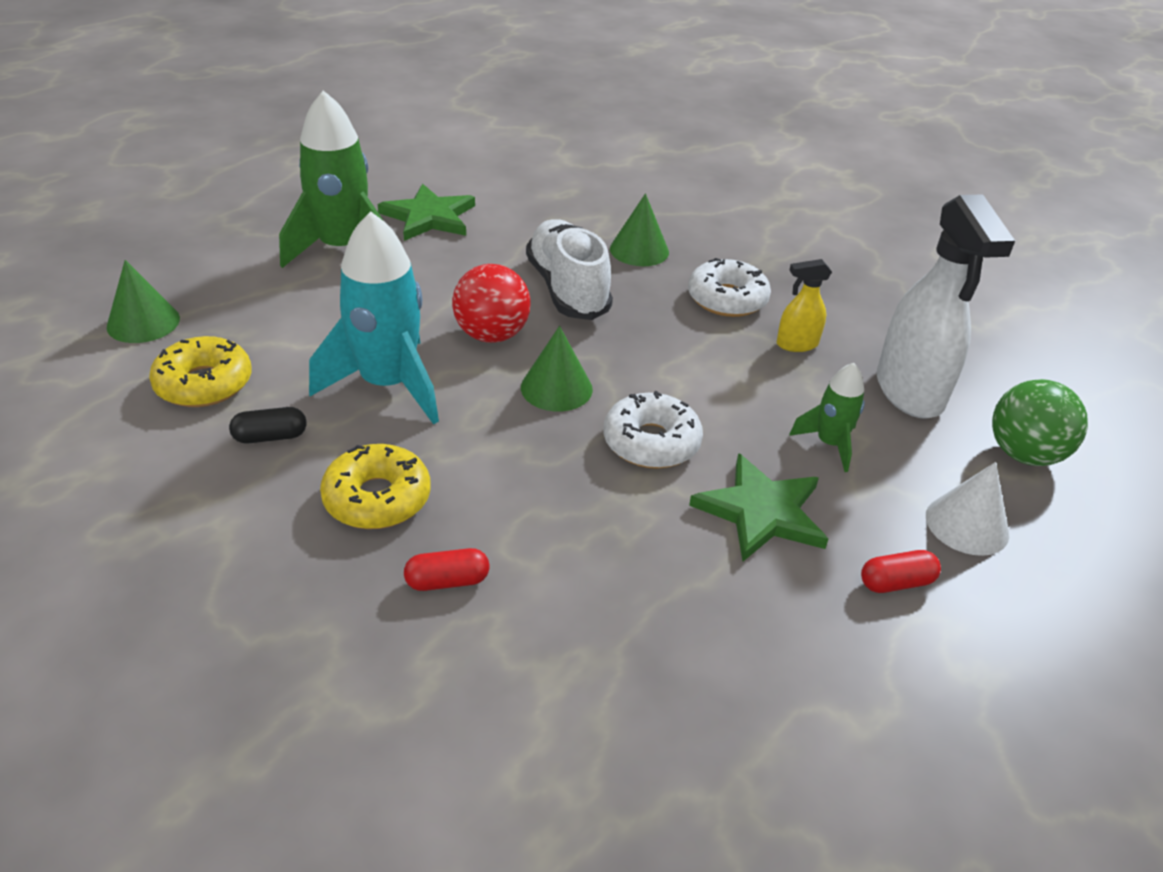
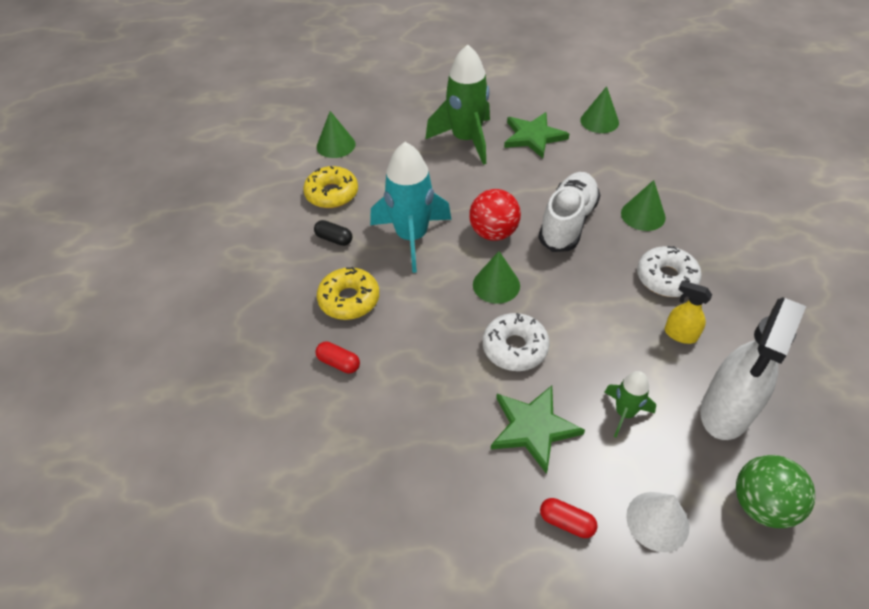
camera: 45 degrees right, 10 degrees up
none -> green cone [580,86,619,133]

